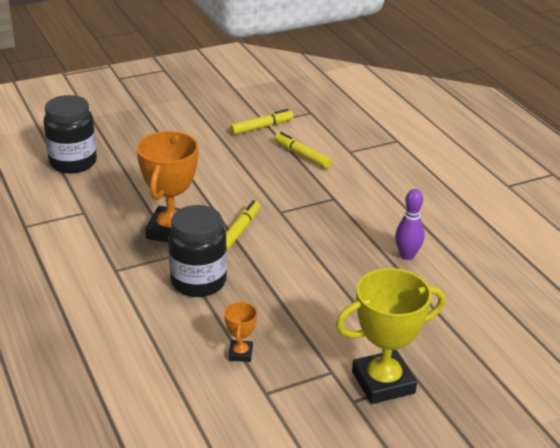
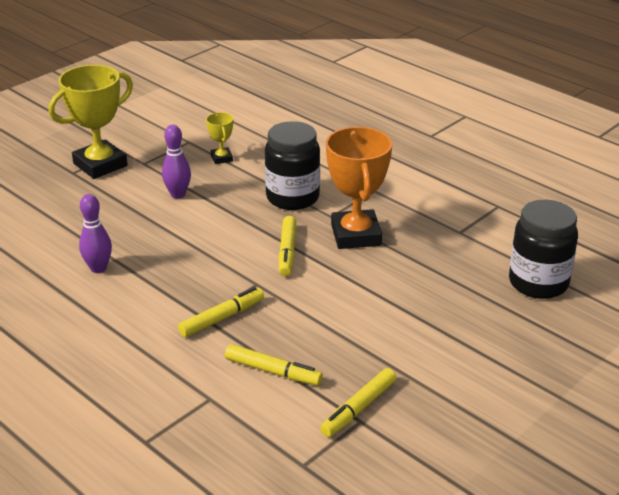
camera: 160 degrees right, 0 degrees up
orange trophy [224,301,257,362] -> yellow trophy [206,112,233,164]
none -> purple bowling pin [162,125,191,199]
none -> yellow marker [178,287,264,337]

